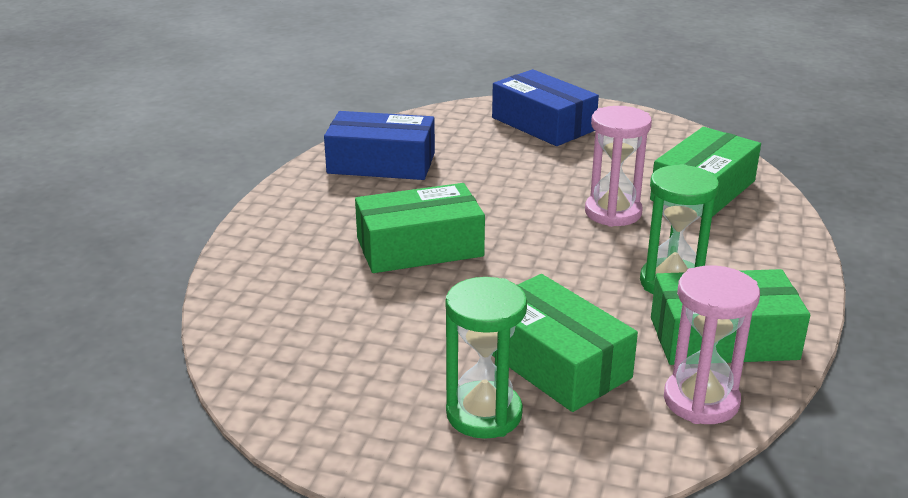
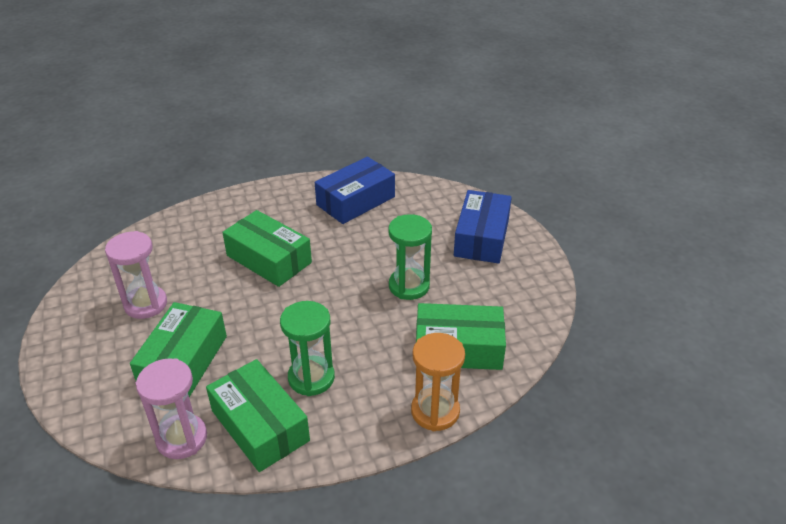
camera: 55 degrees right, 10 degrees up
blue box [324,111,435,180] -> blue box turned 75 degrees clockwise [315,157,395,224]
green hourglass [446,277,527,439] -> green hourglass moved to [388,214,432,300]
pink hourglass [585,106,652,227] -> pink hourglass moved to [105,231,167,319]
none -> orange hourglass [411,333,465,431]

